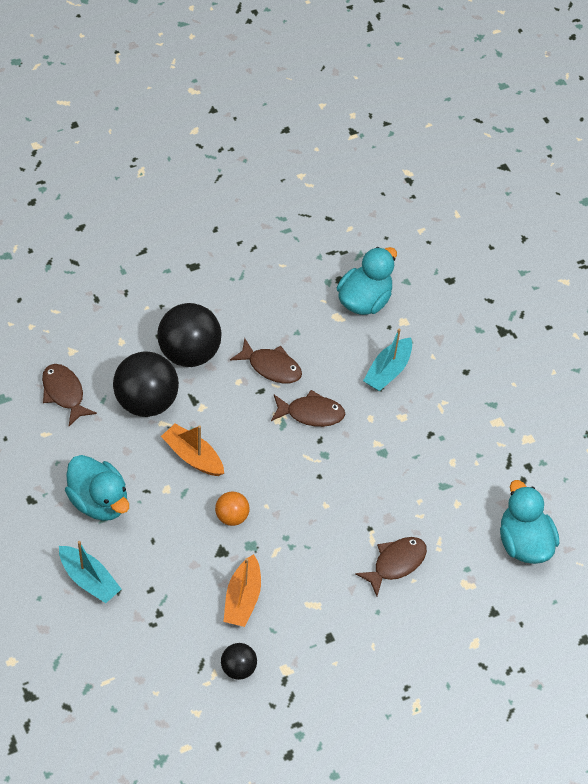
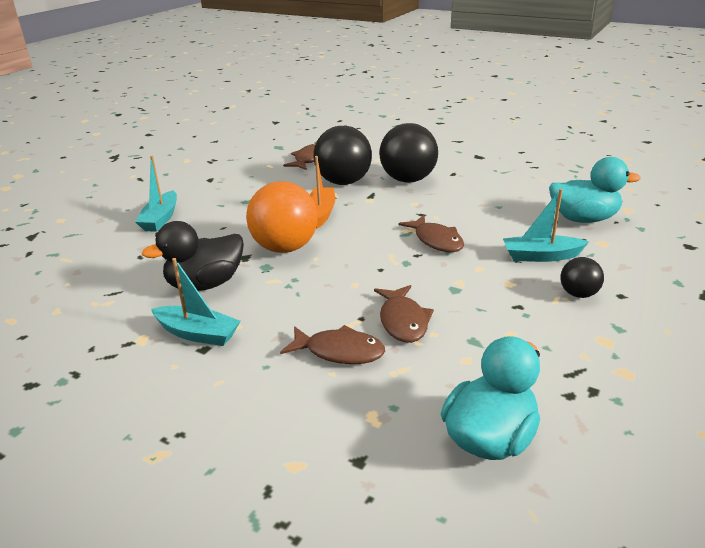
camera: 60 degrees right, 25 degrees down
turquoise duck [65,455,129,521] -> none
orange ball [215,491,250,526] -> orange ball [246,181,318,253], size x1.97
black ball [221,643,257,680] -> black ball moved to [560,257,604,298]
orange boat [223,554,261,627] -> black duck [142,221,244,291]
brown fish [230,338,302,384] -> brown fish moved to [374,285,434,343]
none -> turquoise boat [151,258,241,346]

